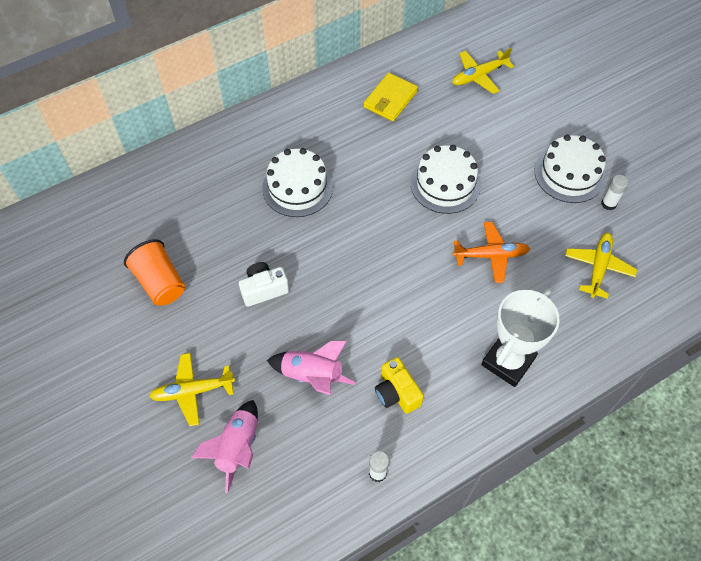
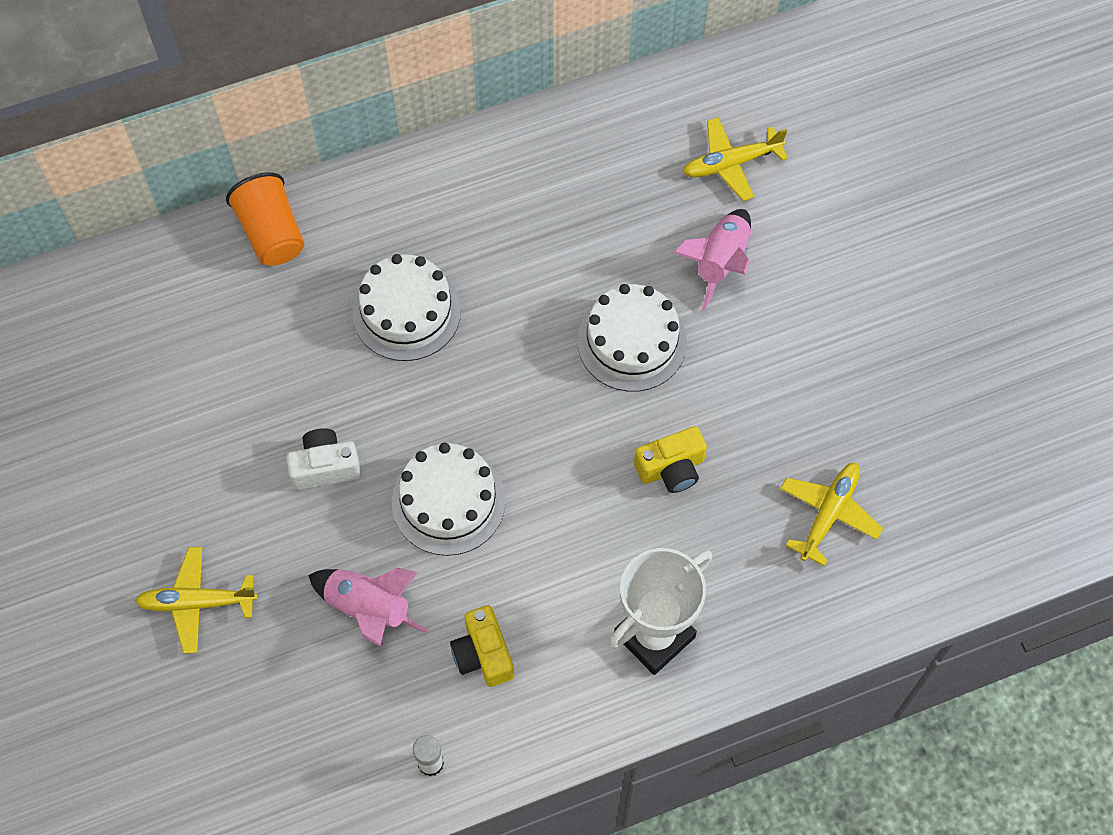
camera: 10 degrees right, 5 degrees up
orange cup [124,239,185,305] -> orange cup moved to [226,172,304,266]
pink rocket [191,400,258,493] -> pink rocket moved to [674,209,751,311]
yellow wallet [364,73,418,121] -> none
orange plane [453,222,530,283] -> yellow camera [634,426,707,493]
white cake [535,135,606,203] -> white cake moved to [392,443,506,556]
white glue stick [601,175,629,210] -> none

